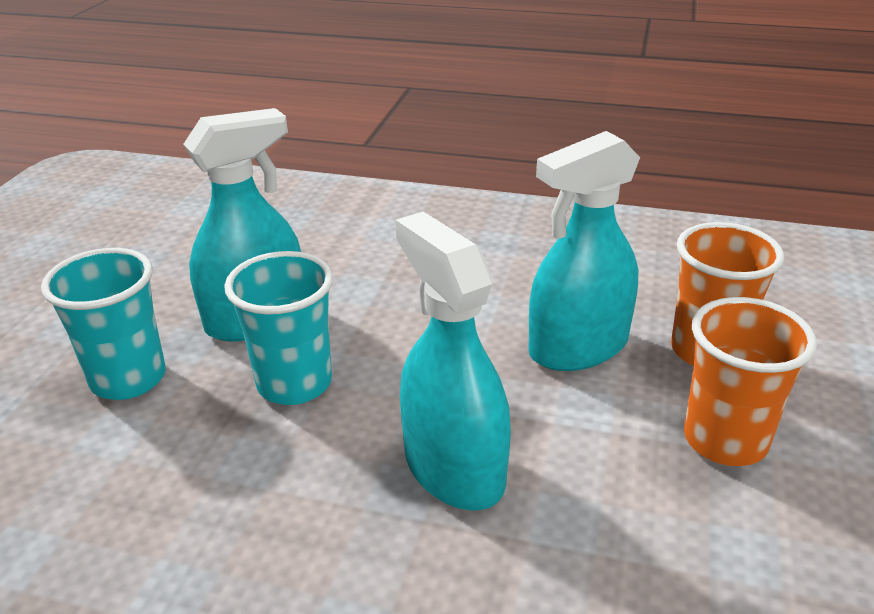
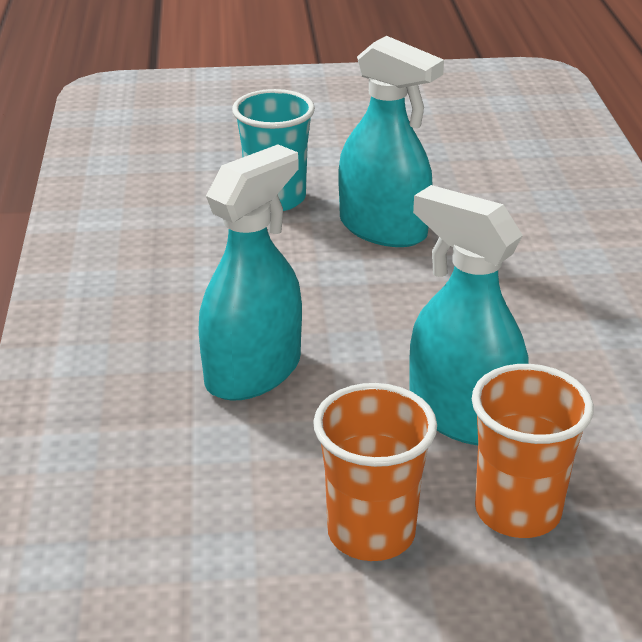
camera: 70 degrees right, 0 degrees up
turquoise cup [224,251,333,405] -> none

